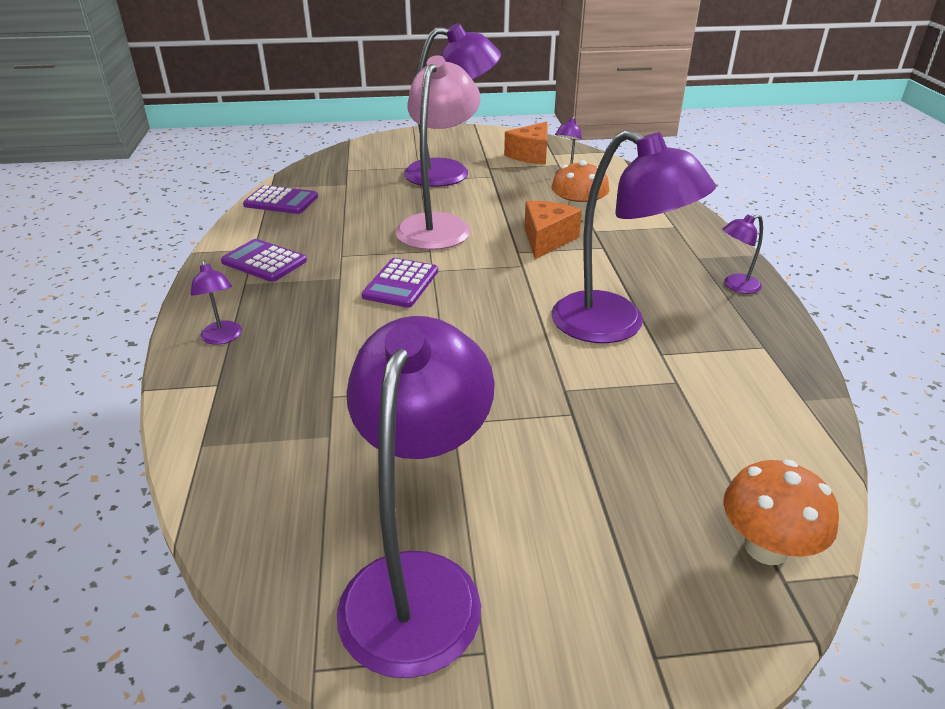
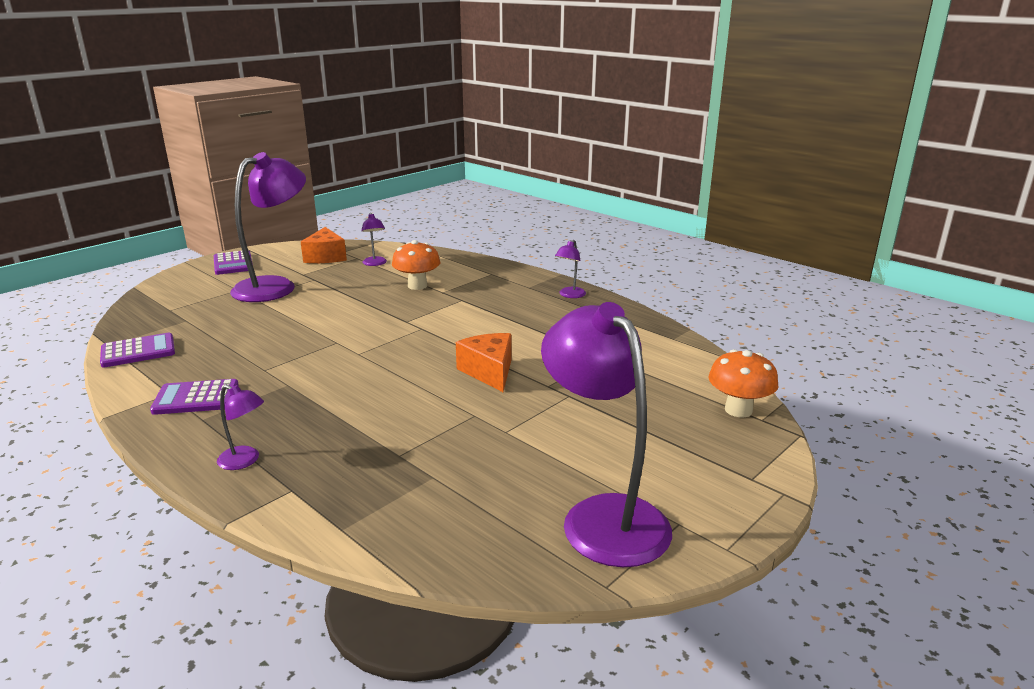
camera: 40 degrees left, 10 degrees down
purple calculator [362,258,438,308] -> purple calculator moved to [214,250,253,275]
pink lamp [395,55,481,250] -> none
orange cheese [524,201,582,259] -> orange cheese moved to [456,333,511,392]
purple lamp [552,130,716,343] -> none

